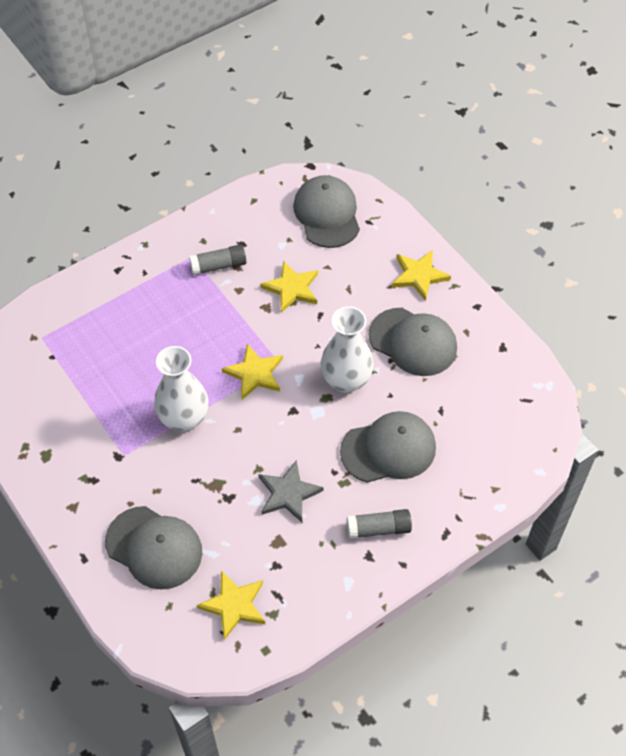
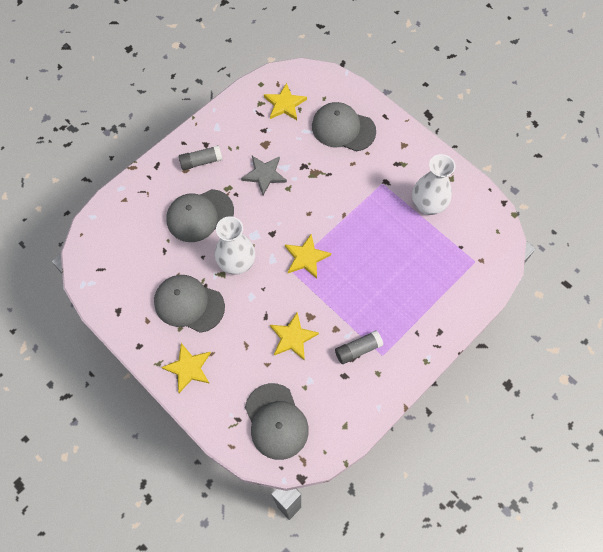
camera: 170 degrees right, 10 degrees up
white vase [154,346,208,432] -> white vase moved to [412,154,455,215]

